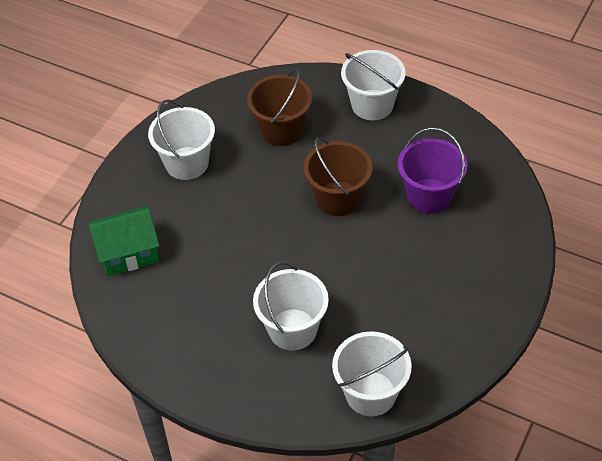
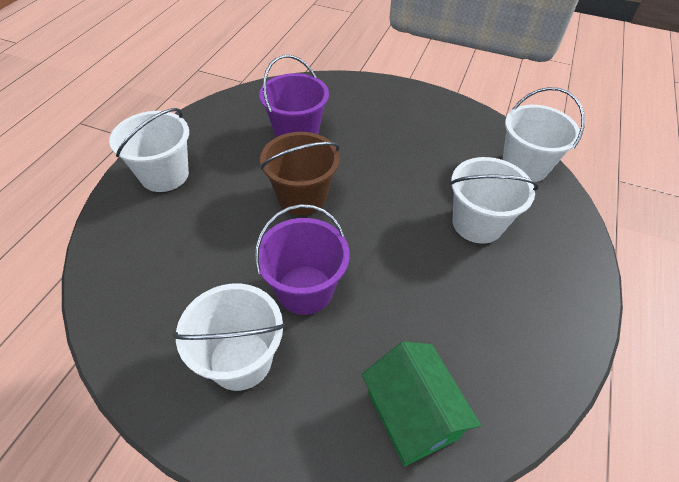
camera: 100 degrees left, 0 degrees up
brown bucket [247,69,312,146] -> none
none -> purple bucket [255,204,350,315]

